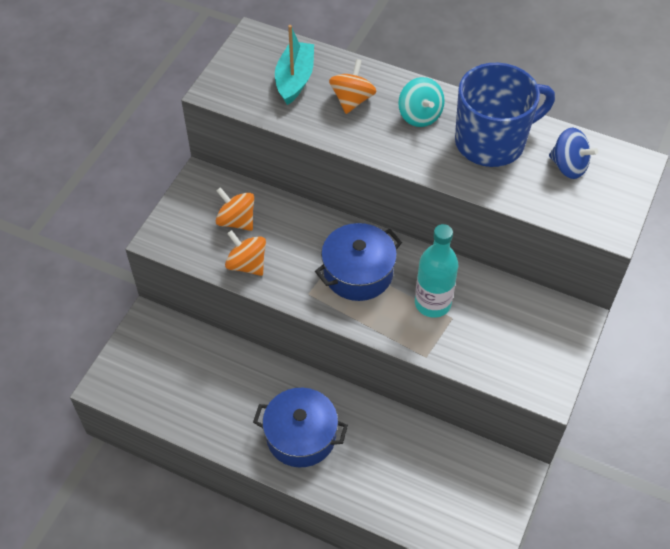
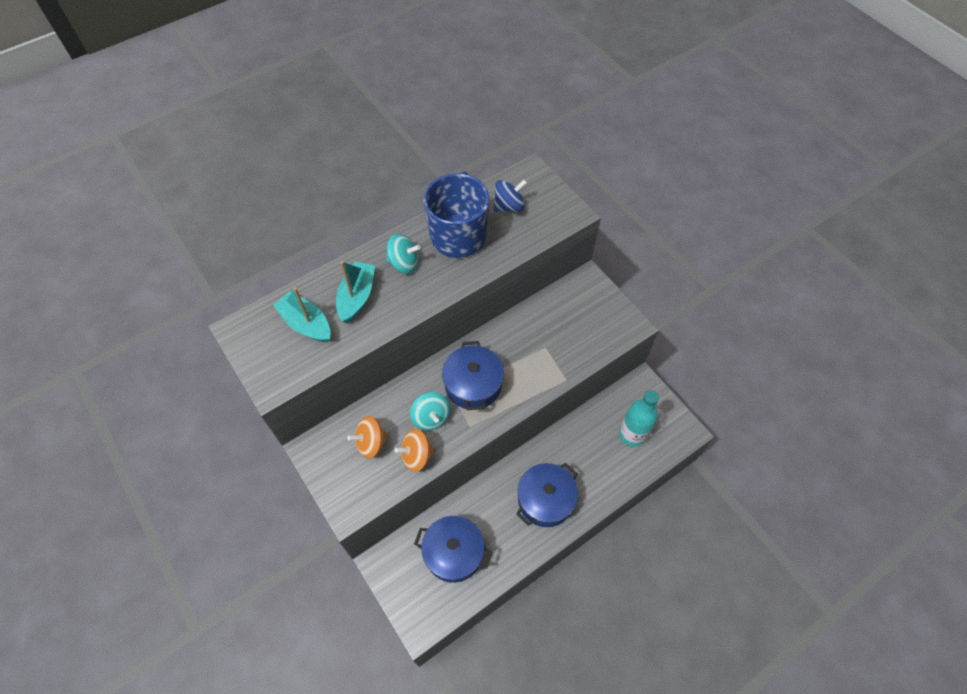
camera: 60 degrees left, 5 degrees up
orange spinning top [329,59,376,114] -> turquoise boat [336,261,375,323]
turquoise bottle [415,224,458,318] -> turquoise bottle moved to [619,390,659,447]
none -> turquoise spinning top [410,392,450,431]
none -> blue pot [414,516,492,583]

